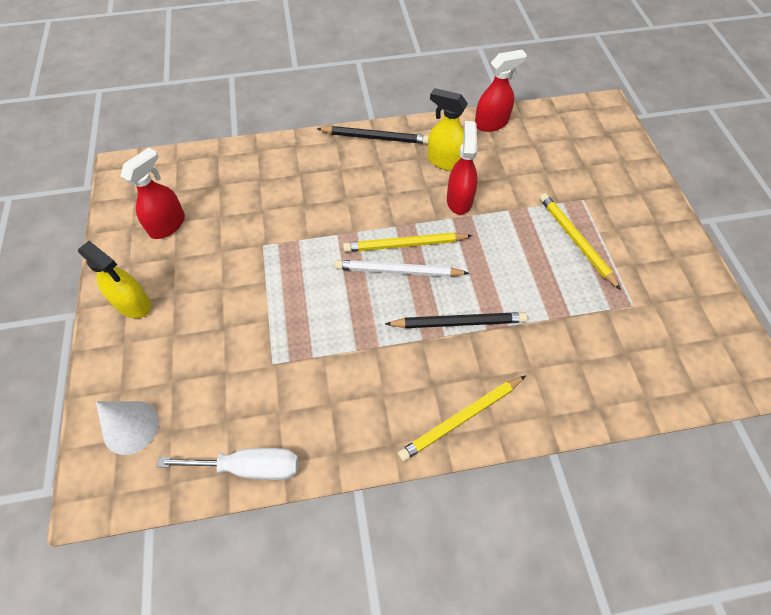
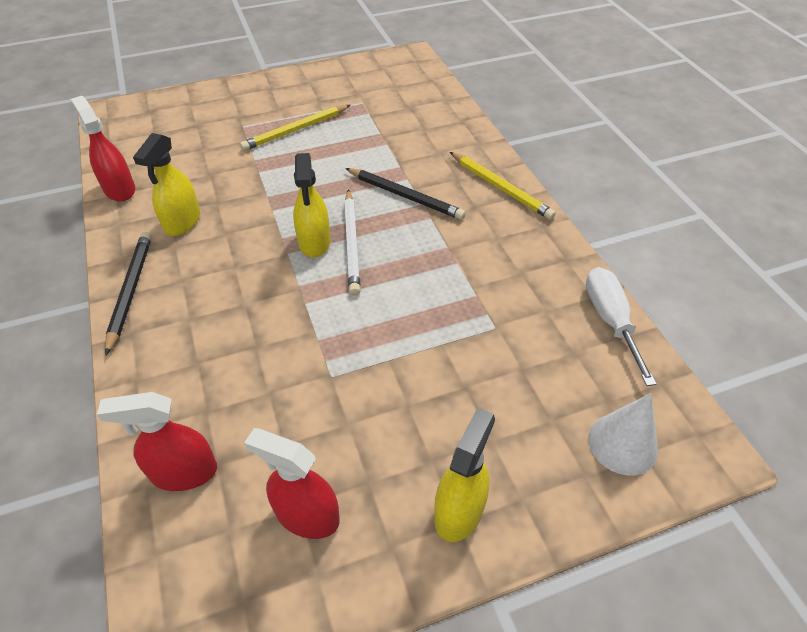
camera: 100 degrees left, 10 degrees down
yellow pencil [343,233,473,252] -> yellow spray bottle [293,153,330,258]
black pencil [385,312,527,328] -> black pencil turned 135 degrees clockwise [345,168,466,220]
red spray bottle [447,121,478,215] -> red spray bottle moved to [97,392,217,491]

